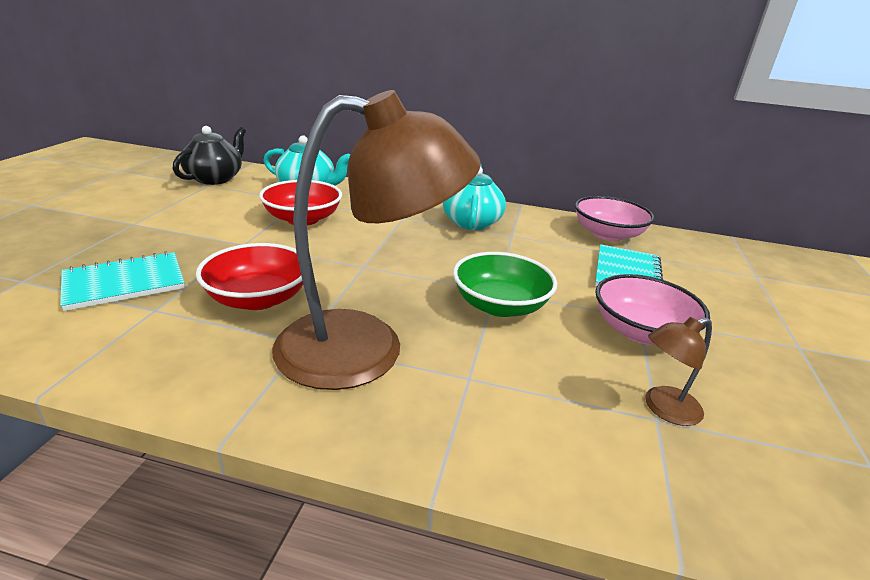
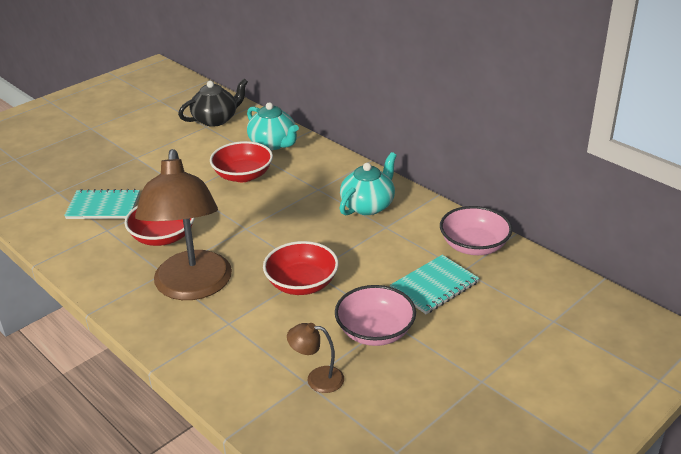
camera: 35 degrees right, 5 degrees up
brown lamp [272,90,481,390] -> brown lamp turned 60 degrees clockwise [135,149,232,300]
green bowl [453,252,557,317] -> red bowl [263,241,339,295]

